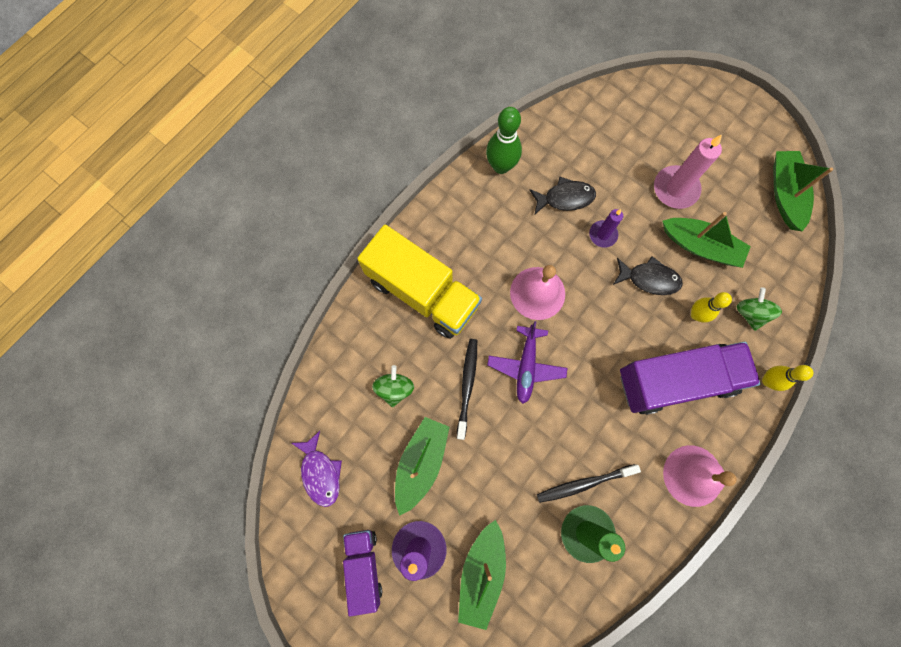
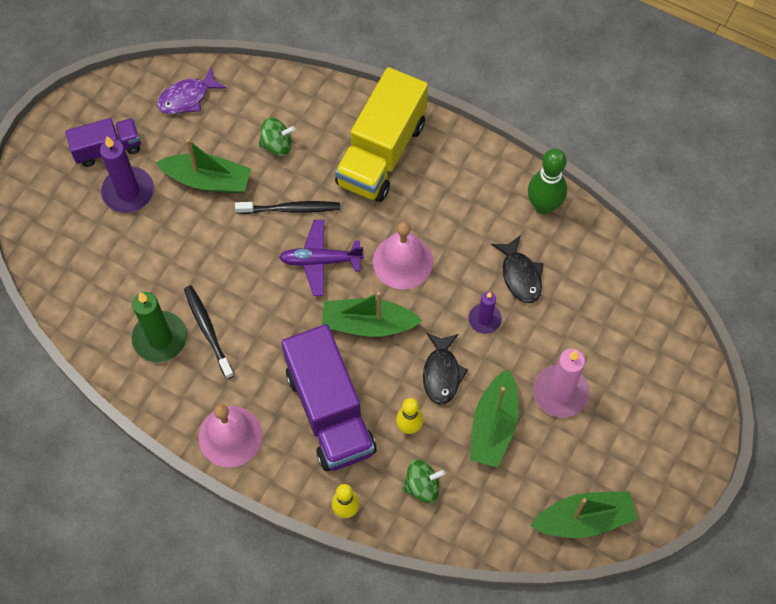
camera: 80 degrees right, 10 degrees down
green boat [458,520,506,630] -> green boat moved to [322,292,422,337]

